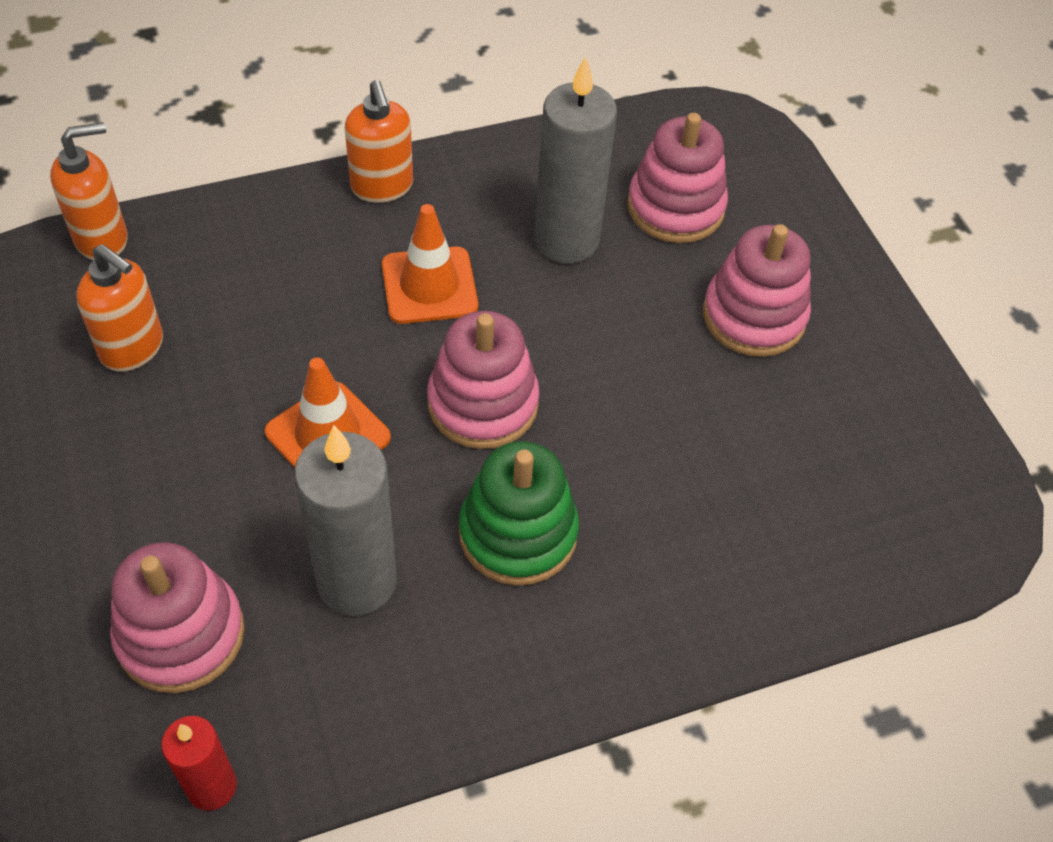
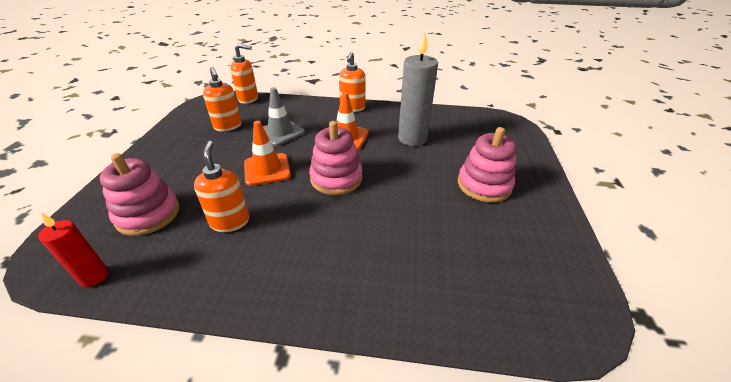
camera: 30 degrees right, 15 degrees down
grey candle [294,425,397,616] -> orange soap dispenser [194,141,249,232]
green stacking toy [459,441,579,586] -> none
pink stacking toy [627,113,728,243] -> none
none -> grey traffic cone [263,87,305,146]

